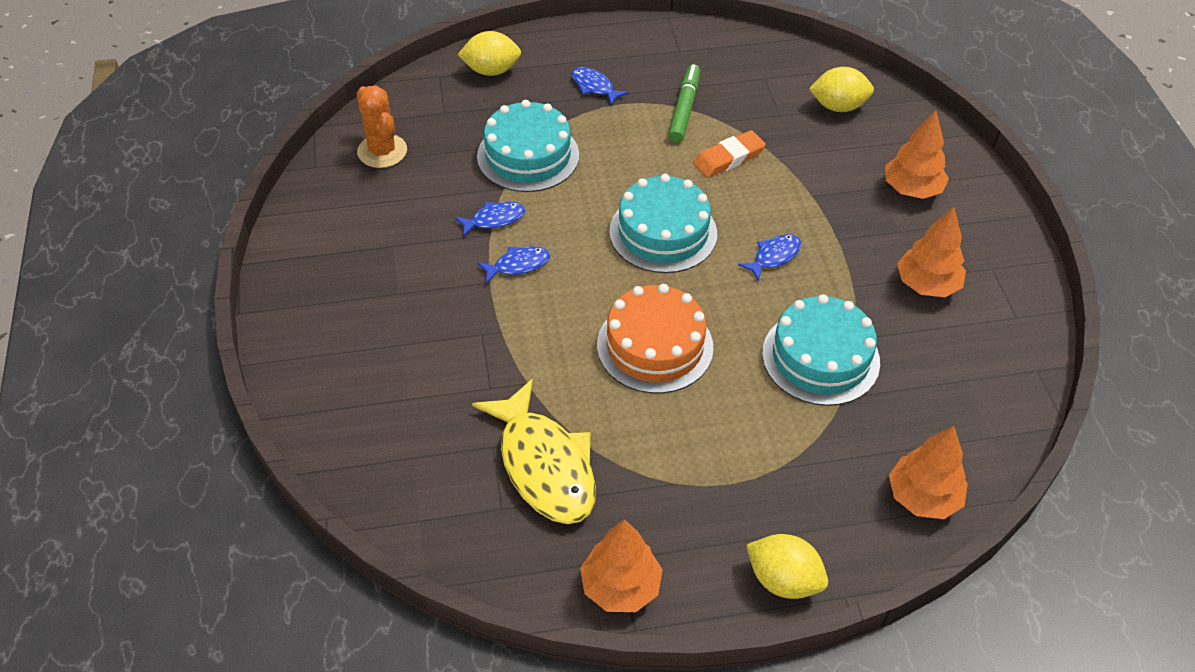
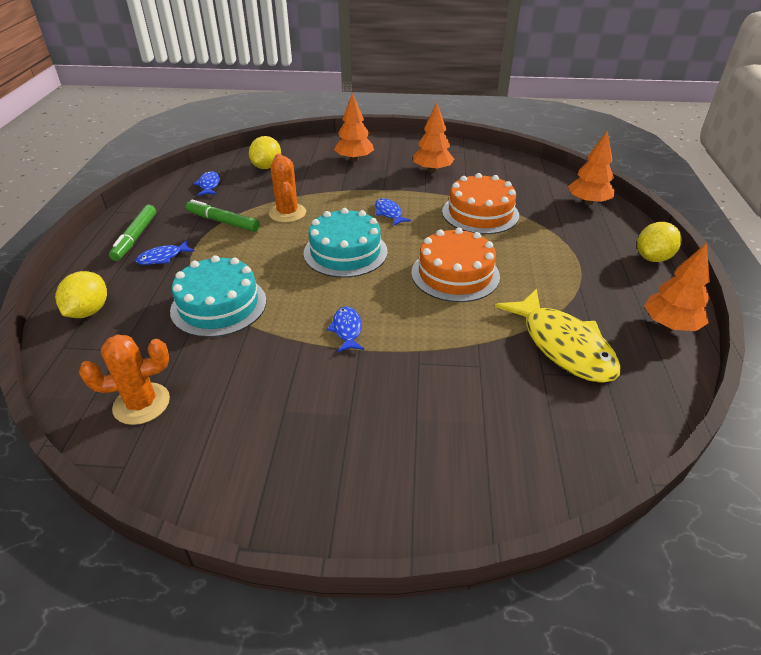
camera: 75 degrees left, 10 degrees down
blue fish [454,202,525,237] -> blue fish moved to [194,171,220,196]
yellow fish [472,379,596,524] -> yellow fish turned 75 degrees clockwise [495,289,620,383]
orange eraser [693,130,766,178] -> orange cactus [269,153,306,223]
turquoise cake [762,294,880,406] -> orange cake [442,173,519,234]
none -> green marker [109,205,156,261]

